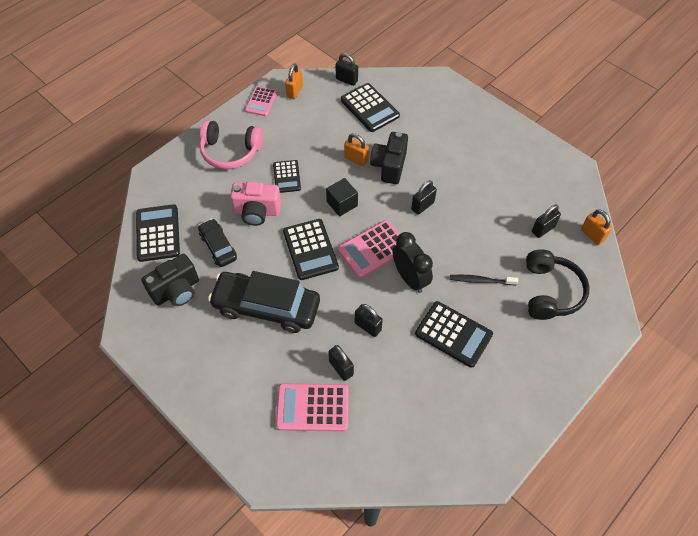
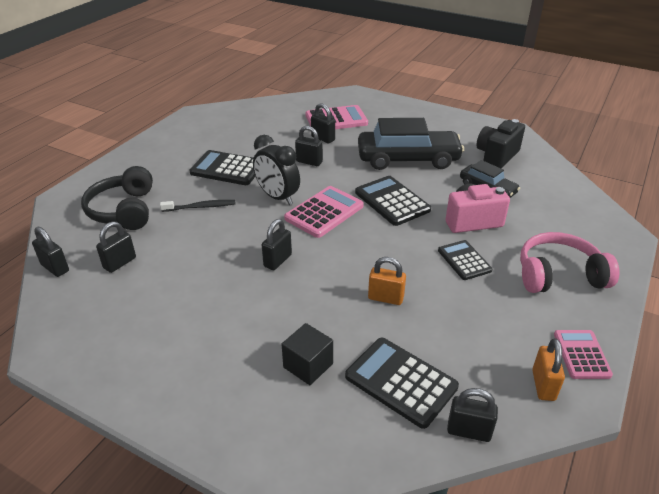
camera: 165 degrees right, 20 degrees down
black calculator [136,204,180,262] -> none
black cube [326,178,358,217] -> black cube moved to [282,323,333,385]
black camera [370,132,408,184] -> none
orange padlock [581,209,612,245] -> black padlock [32,227,69,277]

